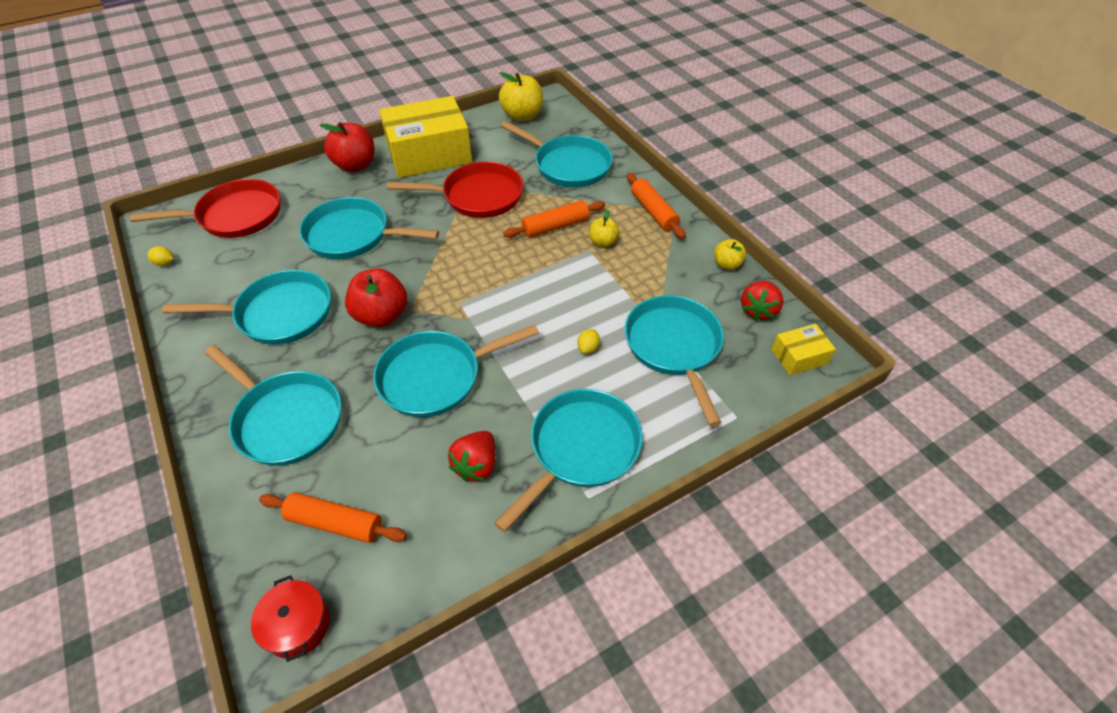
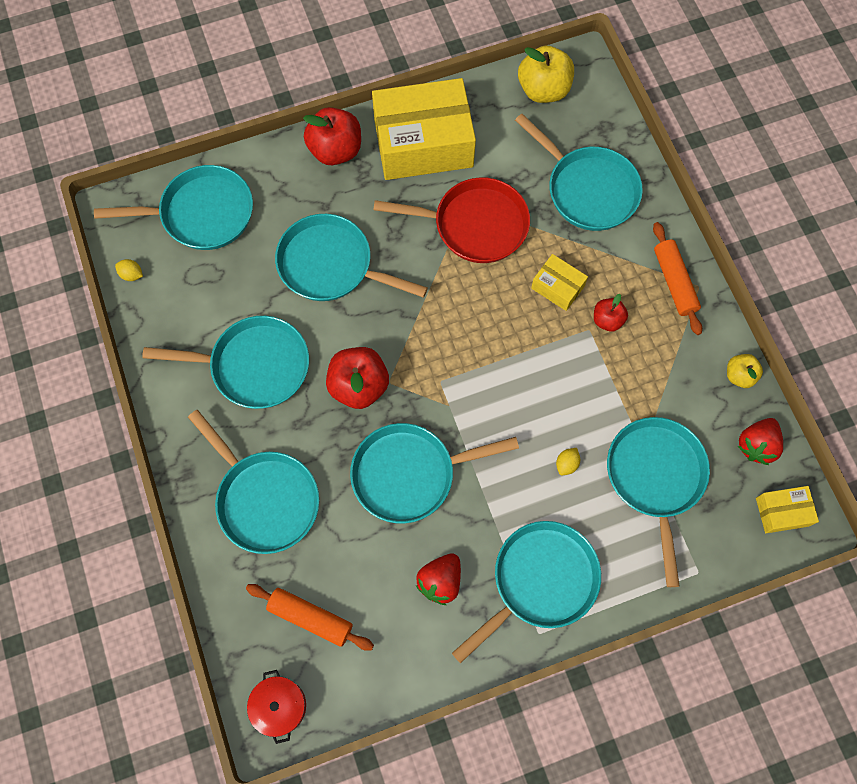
camera: 10 degrees right, 20 degrees up
red pan [130,179,281,238] -> turquoise pan [94,165,253,250]
orange rolling pin [504,200,605,238] -> yellow box [531,254,588,311]
yellow apple [589,210,619,247] -> red apple [594,294,628,332]

